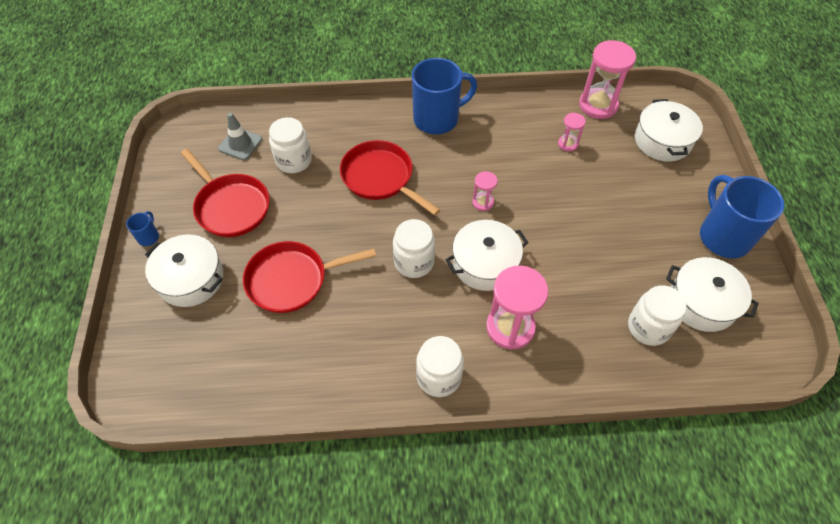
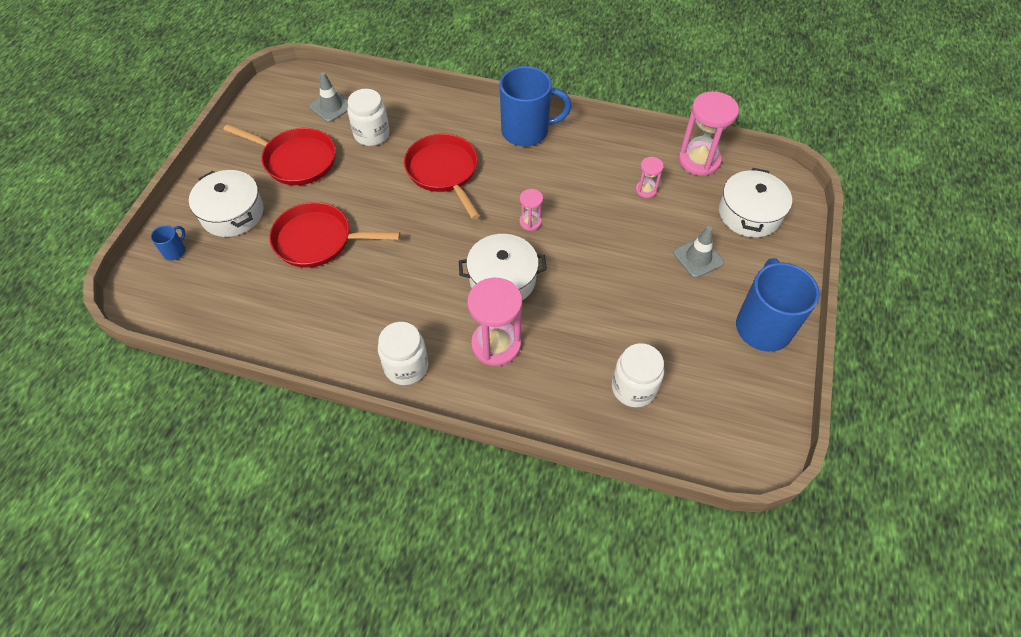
camera: 20 degrees right, 0 degrees up
blue mug [126,211,159,246] -> blue mug moved to [151,225,185,260]
red pan [181,149,269,237] -> red pan turned 45 degrees counterclockwise [224,124,336,185]
white jar [393,219,435,278] -> none
white pot [666,257,759,332] -> none
none -> grey traffic cone [673,226,724,278]

